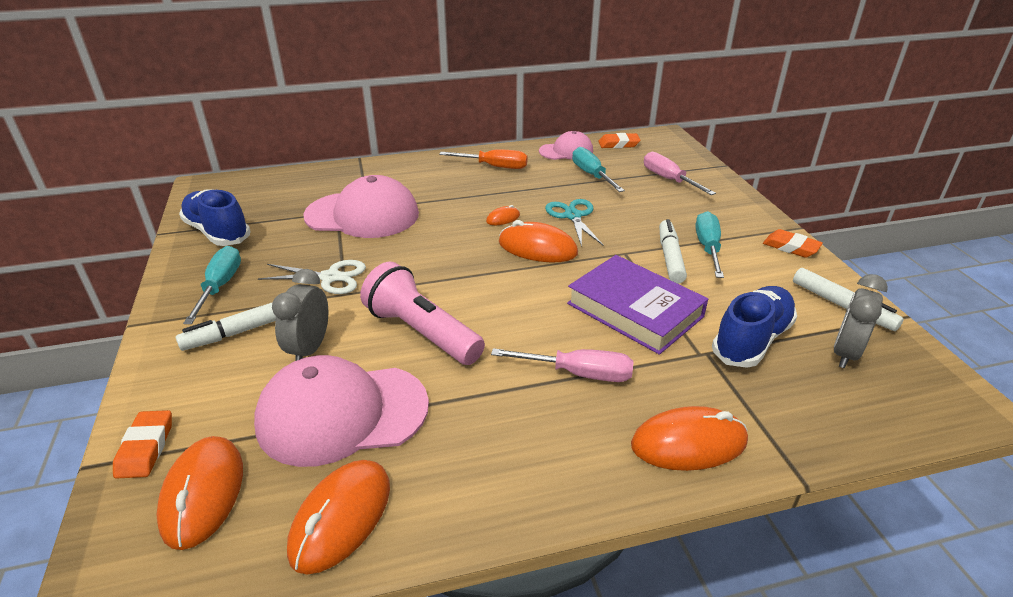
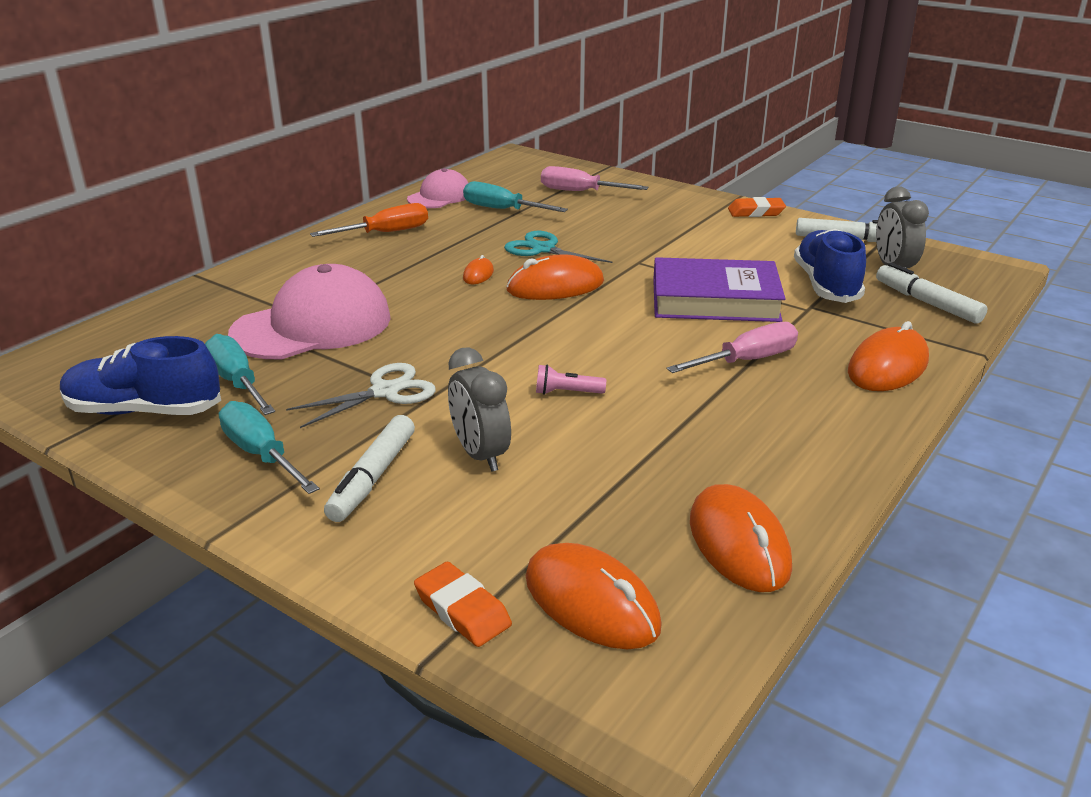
camera: 40 degrees left, 5 degrees down
pink cap [254,355,429,467] -> none
pink flashlight [360,261,485,365] -> pink flashlight [536,365,606,395], size x0.42
orange eraser [598,133,640,148] -> none
white marker [659,219,687,284] -> white marker moved to [876,263,988,324]
turquoise screwdriver [695,211,724,278] -> turquoise screwdriver moved to [205,334,275,415]

